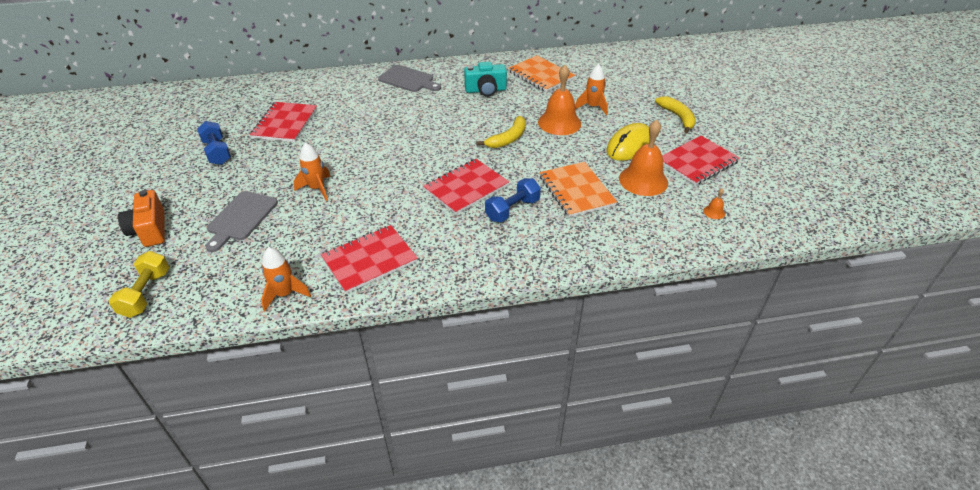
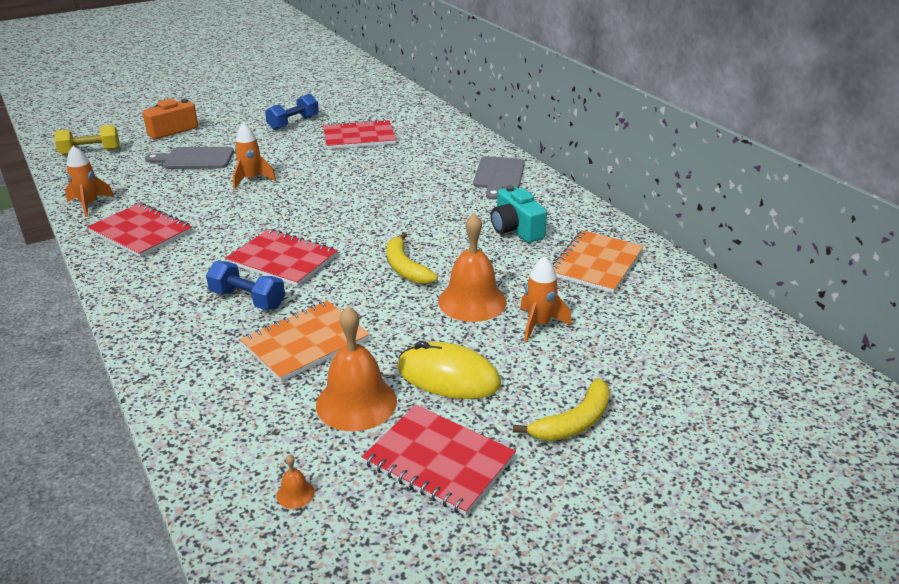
camera: 70 degrees right, 10 degrees down
yellow banana [476,116,526,148] -> yellow banana turned 45 degrees clockwise [386,232,438,284]

